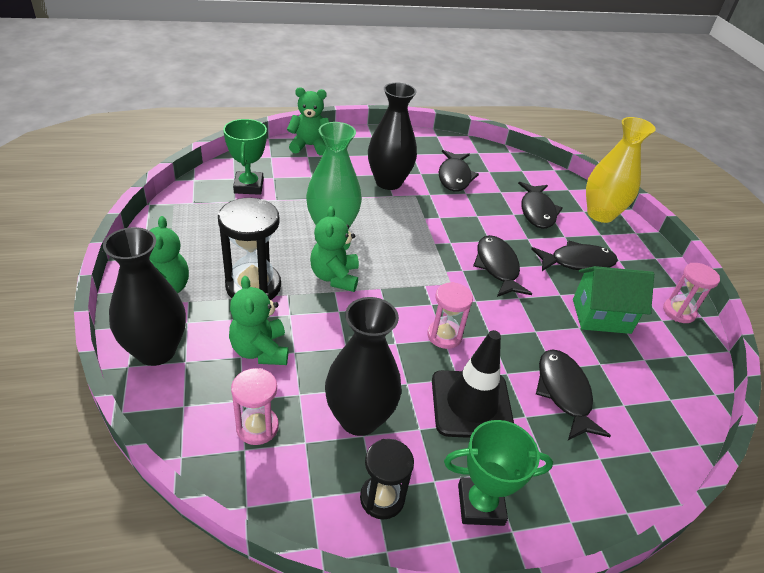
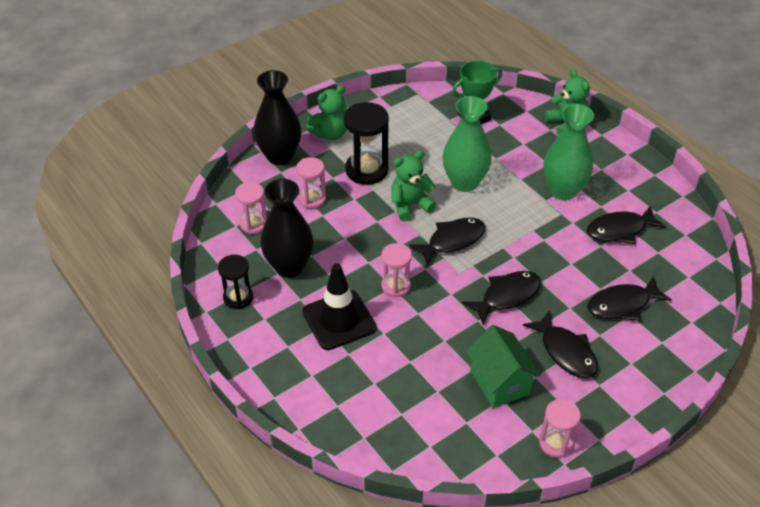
camera: 70 degrees right, 5 degrees up
green teddy bear [229,276,288,365] -> pink hourglass [296,157,326,209]
black vase [368,83,417,190] -> green vase [544,104,594,200]
green trophy [444,420,553,526] -> none
black fish [536,349,611,440] -> black fish moved to [409,217,485,266]
yellow vase [586,117,656,223] -> none

